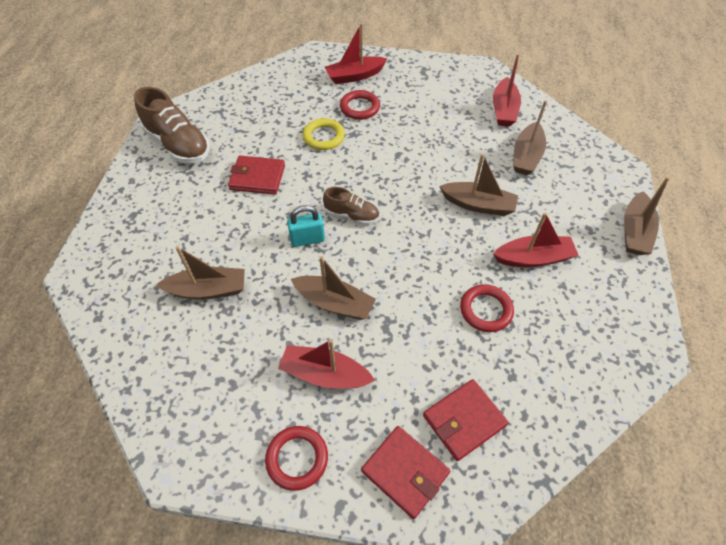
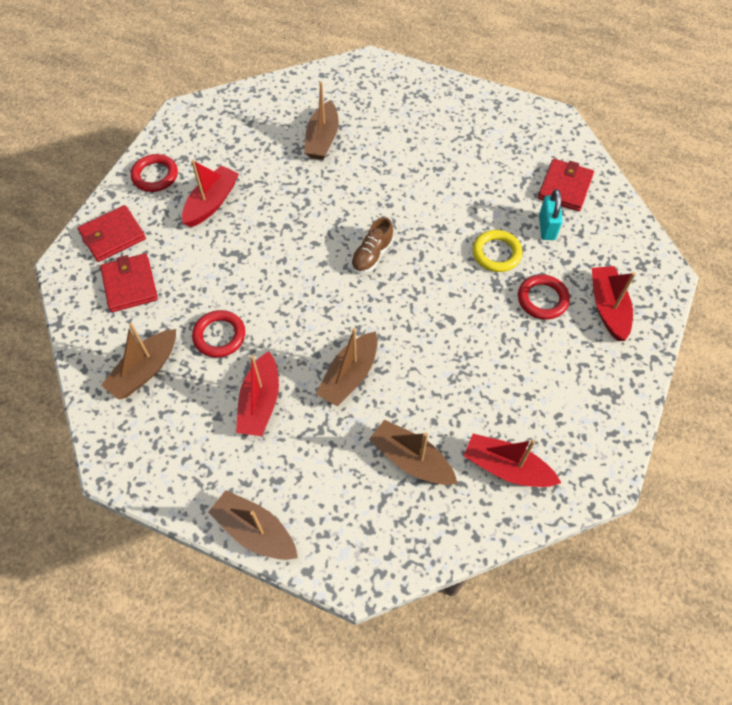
camera: 105 degrees right, 5 degrees up
brown shoe [134,87,210,163] -> none
red wallet [228,156,285,194] -> red wallet moved to [538,159,594,211]
turquoise padlock [287,205,325,247] -> turquoise padlock moved to [539,189,563,240]
brown boat [291,256,376,320] -> brown boat moved to [101,323,176,400]

